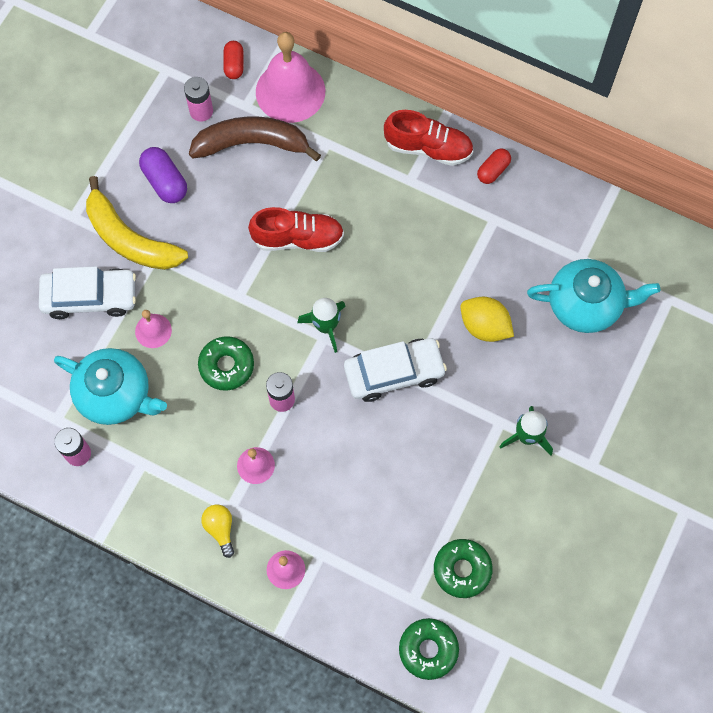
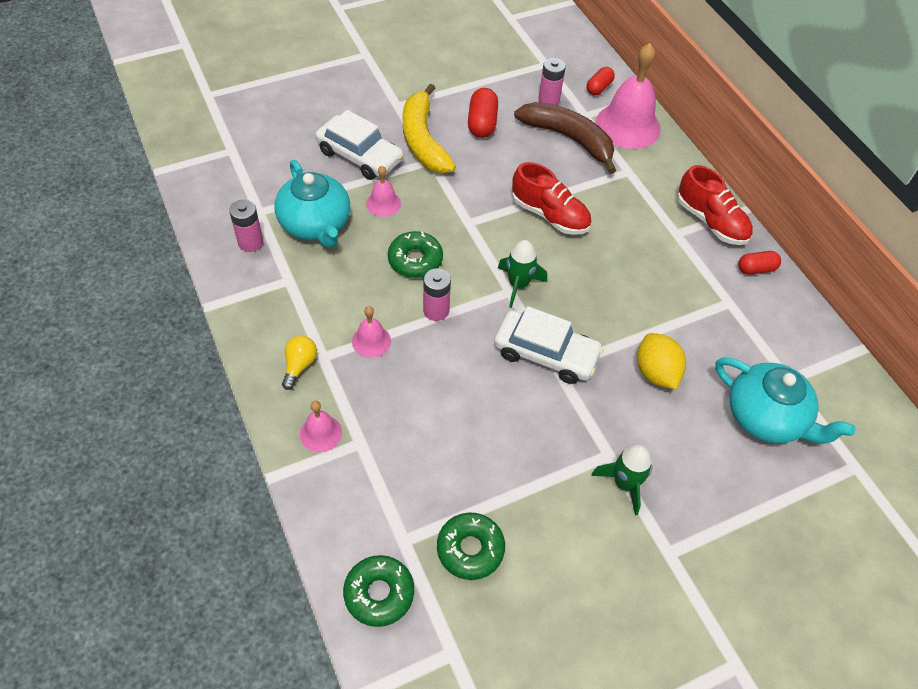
camera: 35 degrees right, 15 degrees down
purple capsule [139,147,187,203] -> red capsule [468,88,498,138]

